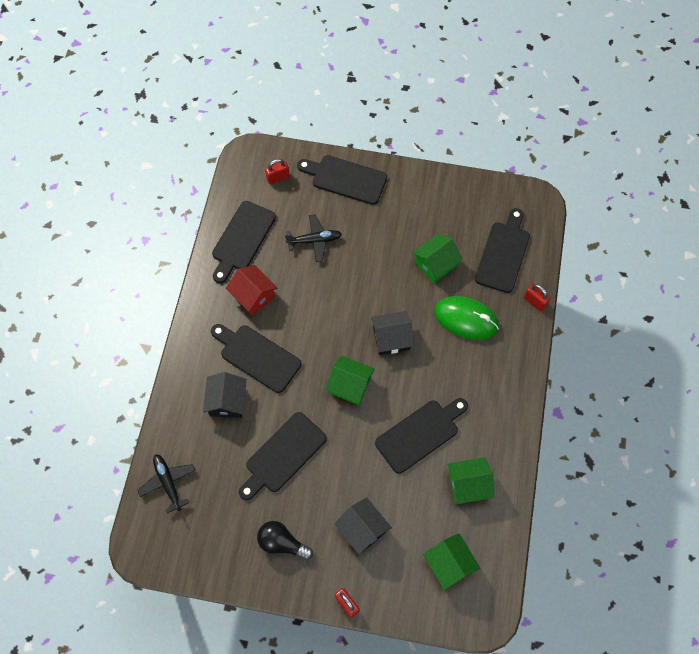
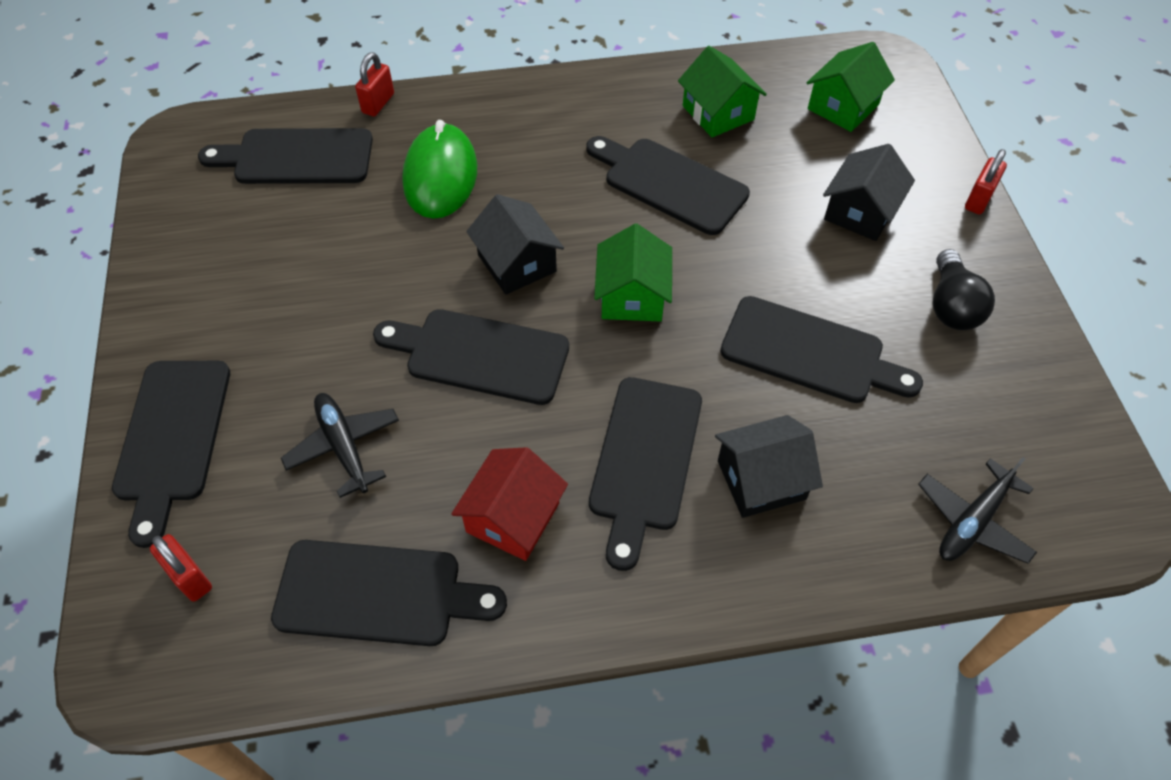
camera: 110 degrees left, 10 degrees down
green house [412,234,463,283] -> none
none -> black cutting board [373,309,569,405]

